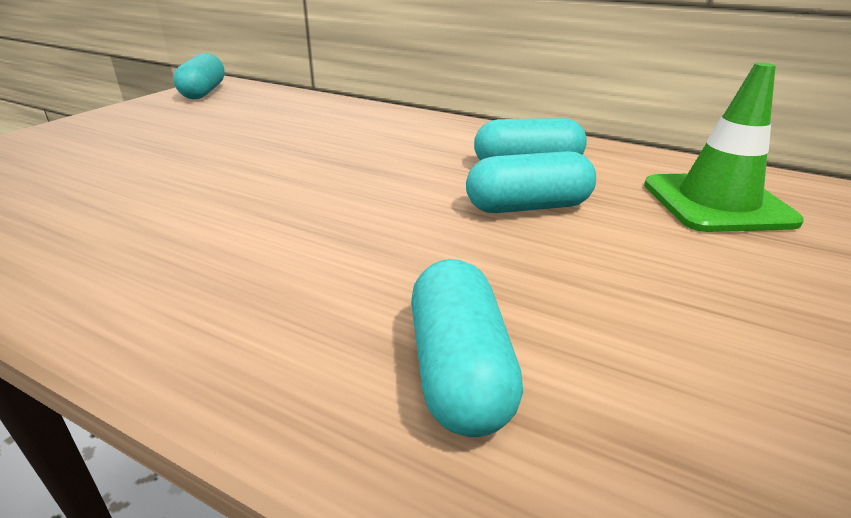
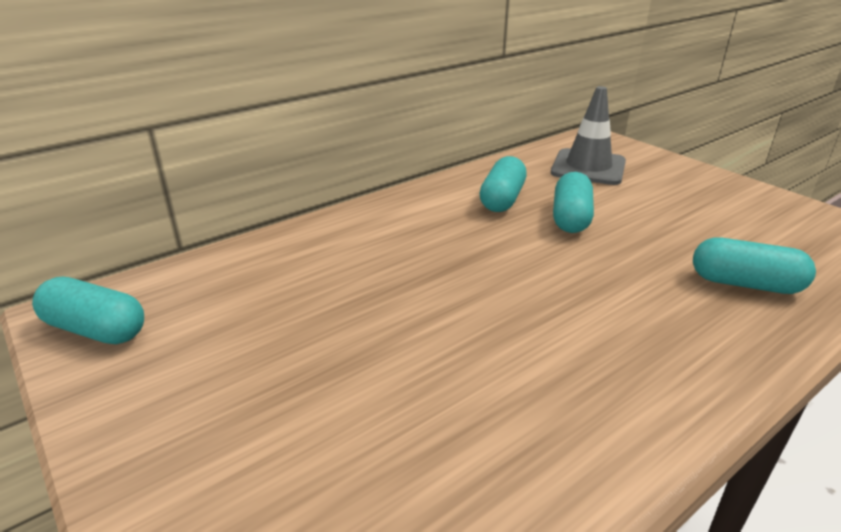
camera: 65 degrees left, 0 degrees up
green traffic cone [644,62,804,232] -> grey traffic cone [551,86,626,185]

